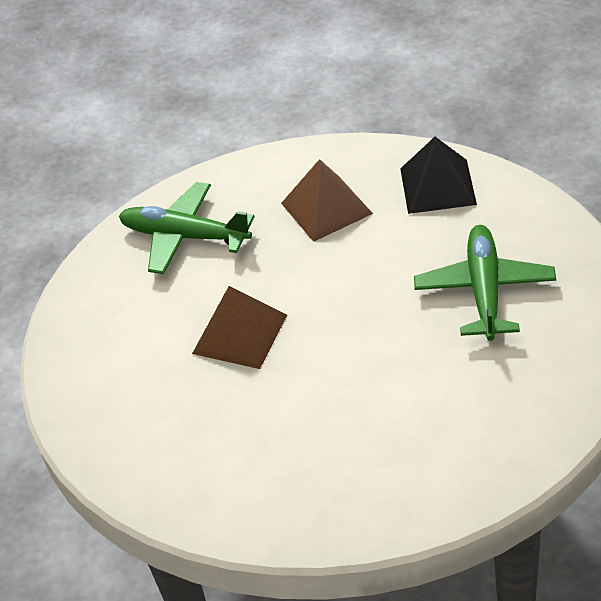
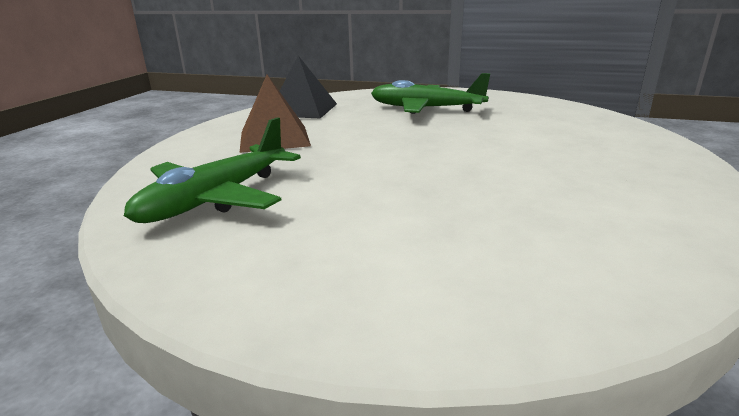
camera: 80 degrees left, 20 degrees down
brown pyramid [192,286,287,369] -> none

